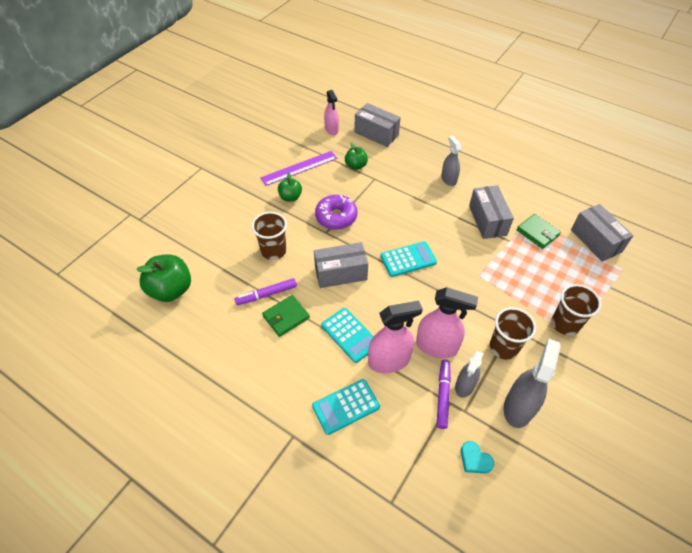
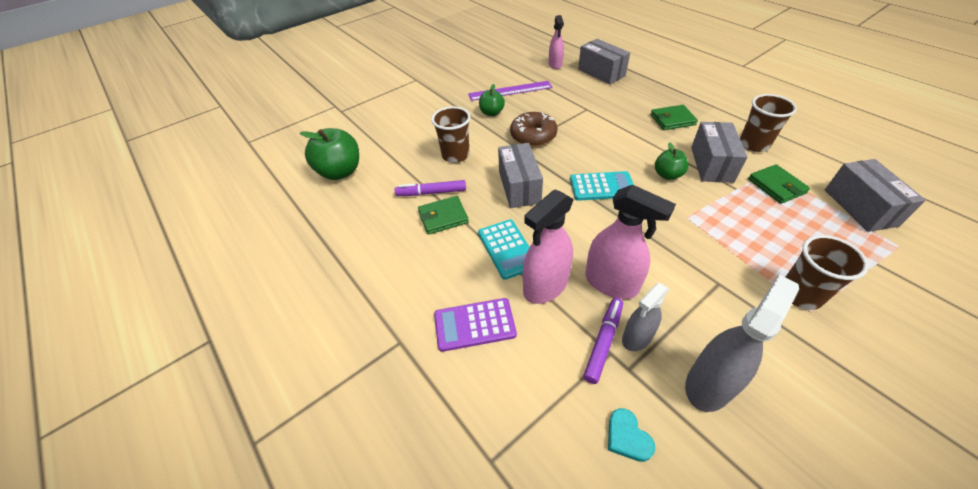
camera: 20 degrees right, 5 degrees down
turquoise calculator [312,379,380,435] -> purple calculator [434,298,517,352]
grey box [314,242,368,288] -> grey box turned 75 degrees clockwise [498,143,543,208]
purple donut [315,195,358,230] -> brown donut [510,112,557,146]
green apple [345,143,368,170] -> green apple moved to [655,142,688,180]
pink spray bottle [368,301,423,373] -> pink spray bottle turned 135 degrees clockwise [523,189,574,304]
grey spray bottle [441,136,462,186] -> green wallet [650,105,698,130]
brown cup [490,307,536,360] -> brown cup moved to [740,94,797,152]

